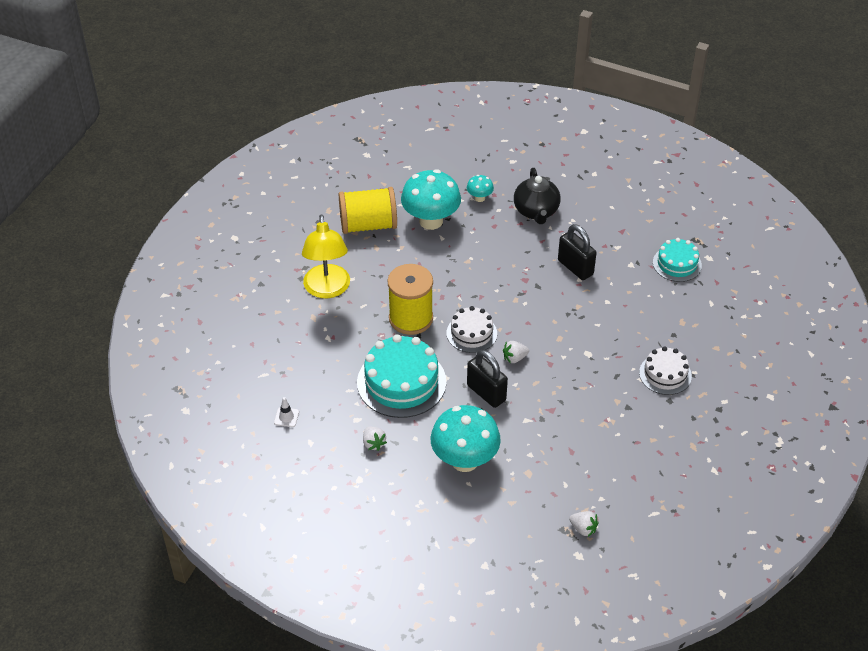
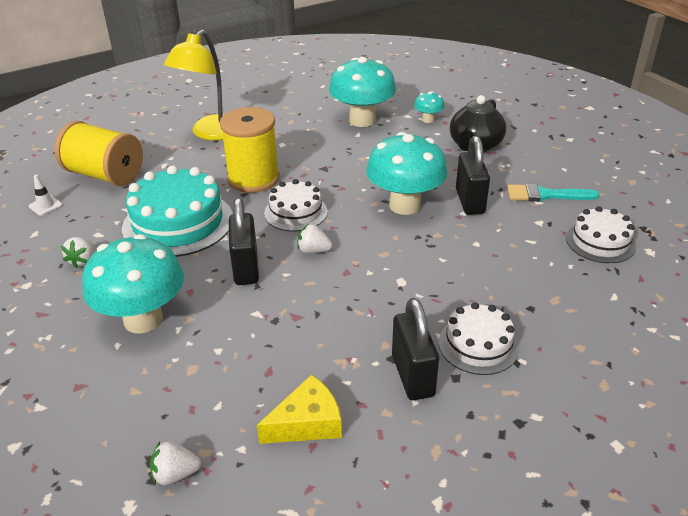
camera: 35 degrees right, 10 degrees down
yellow spool [339,187,397,234] -> yellow spool moved to [55,121,143,186]
white strawberry [569,511,599,537] -> white strawberry turned 105 degrees clockwise [150,441,201,485]
turquoise cake [653,238,702,282] -> white cake [566,206,636,263]
none -> yellow cheese [257,375,342,444]
none -> turquoise mushroom [366,132,448,215]
none -> black padlock [392,298,439,400]
none -> turquoise brush [507,184,600,202]

